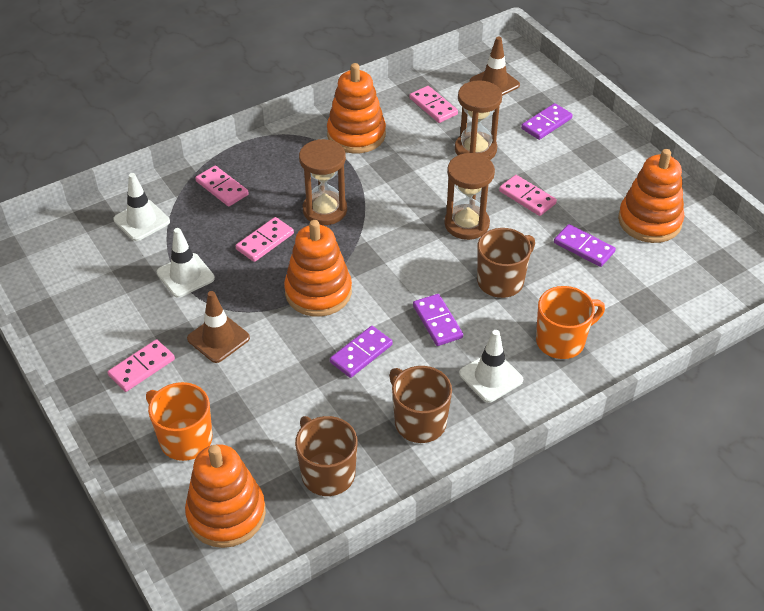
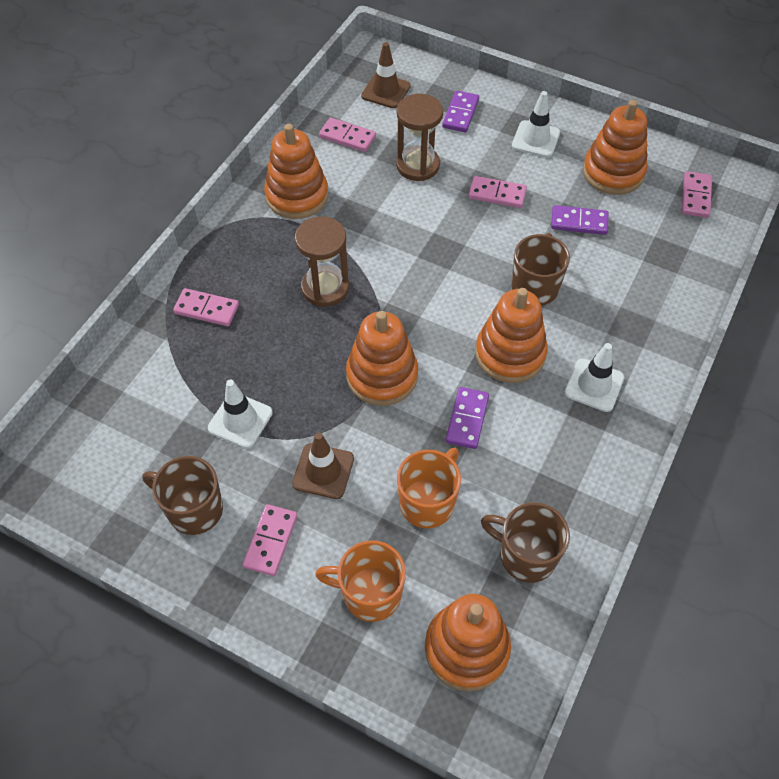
camera: 30 degrees left, 10 degrees up
white traffic cone [113,173,170,241] -> white traffic cone moved to [512,91,560,157]
pink domino [236,217,294,262] -> pink domino moved to [681,171,712,218]
brown mug [389,366,452,443] -> brown mug moved to [142,456,223,535]
purple domino [413,294,463,346] -> orange stacking toy [475,288,548,383]
brown hourglass [444,153,495,240] -> none
orange mug [536,286,605,359] -> orange mug moved to [397,448,461,528]

